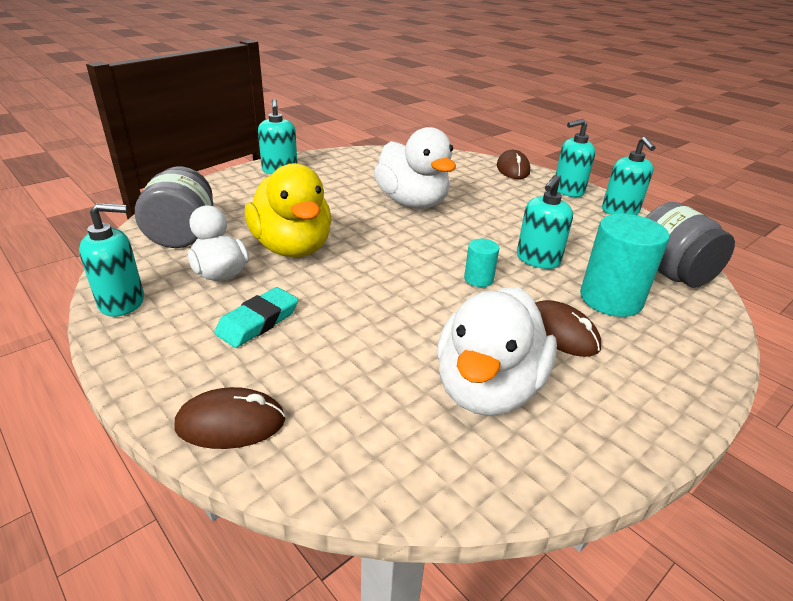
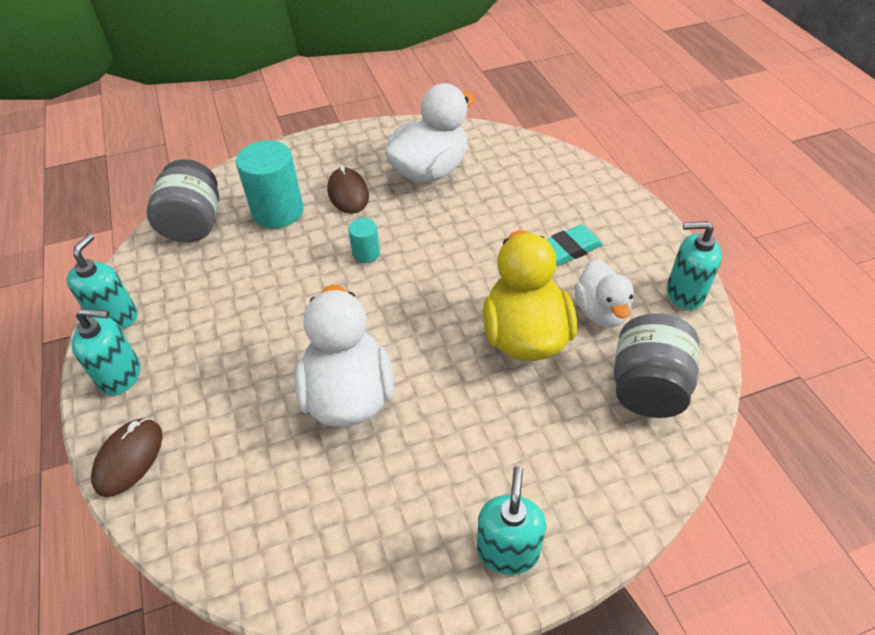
camera: 155 degrees left, 15 degrees up
brown mouse [174,387,285,449] -> none
turquoise soap dispenser [517,175,573,269] -> none

